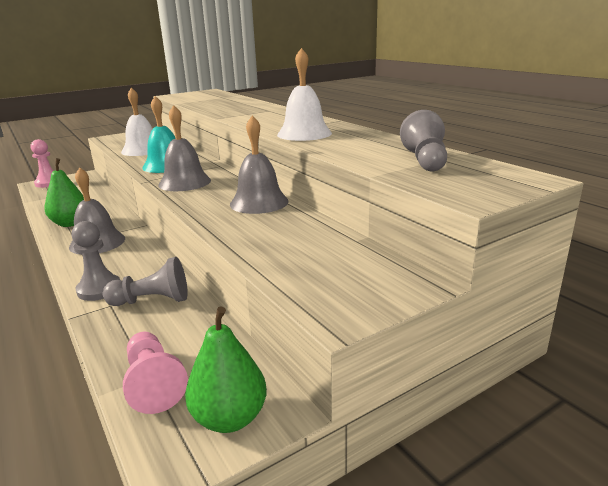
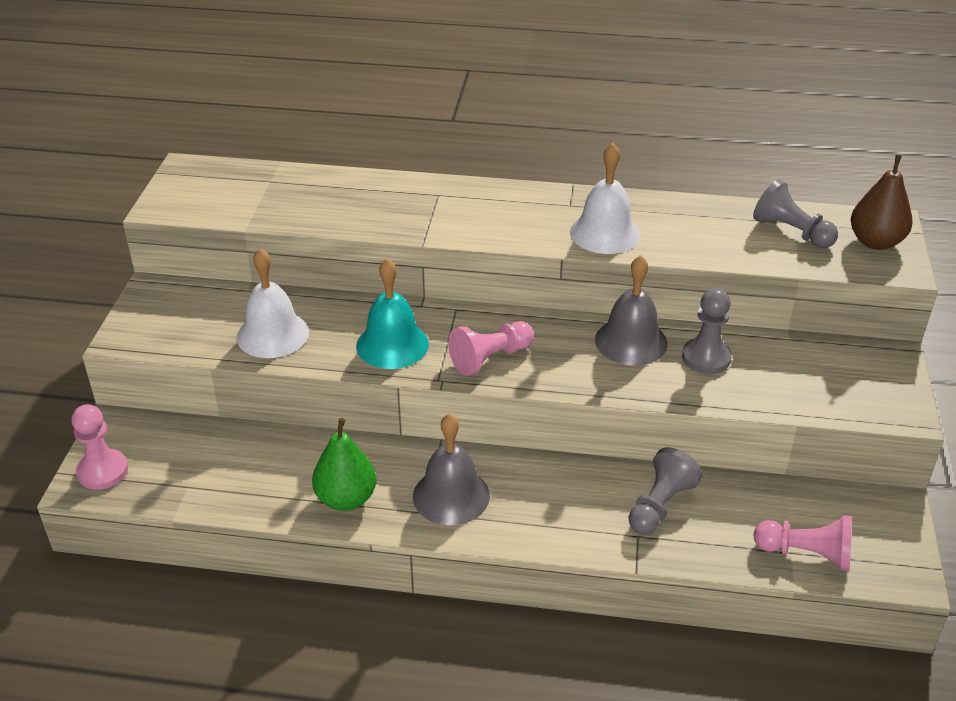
camera: 50 degrees left, 15 degrees up
grey pawn [71,221,120,301] -> grey pawn moved to [682,288,732,374]
grey bell [158,105,211,191] -> pink pawn [448,321,534,376]
green pear [185,306,267,433] -> none
none -> brown pear [851,155,913,250]

